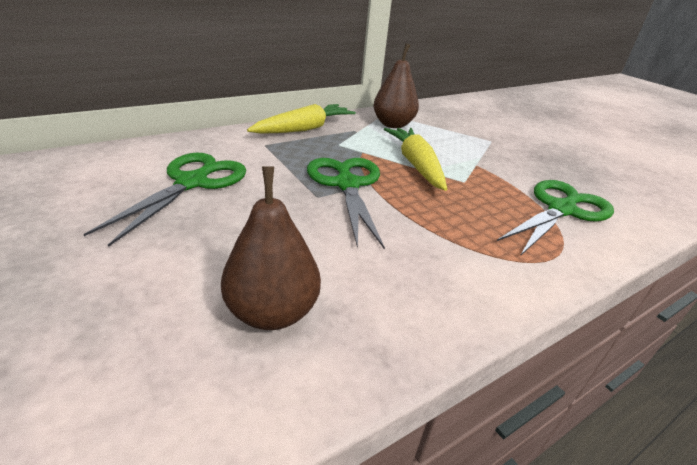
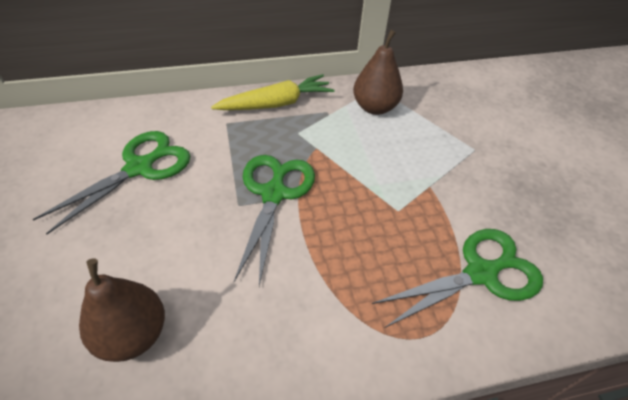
camera: 20 degrees right, 15 degrees up
yellow carrot [384,128,447,191] -> none

